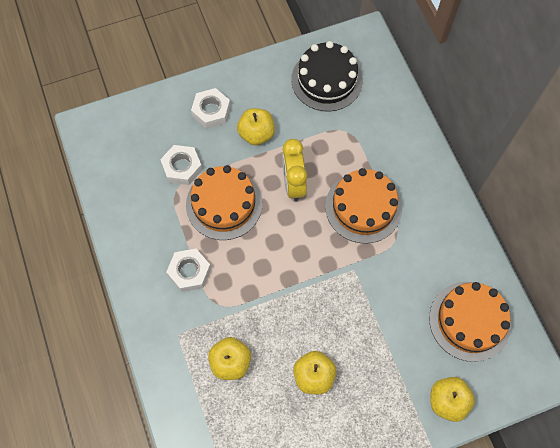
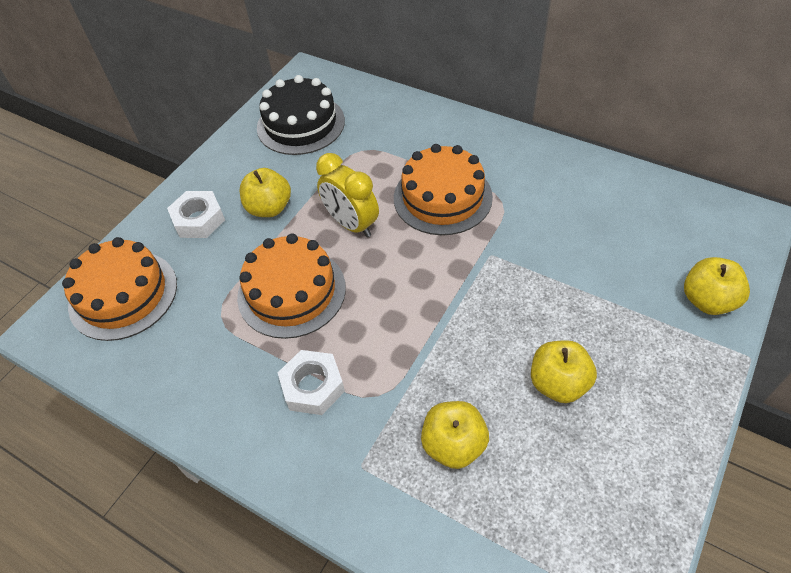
camera: 35 degrees left, 15 degrees down
white nut [160,145,202,185] -> none
orange cake [429,282,511,362] -> orange cake moved to [62,237,177,341]

